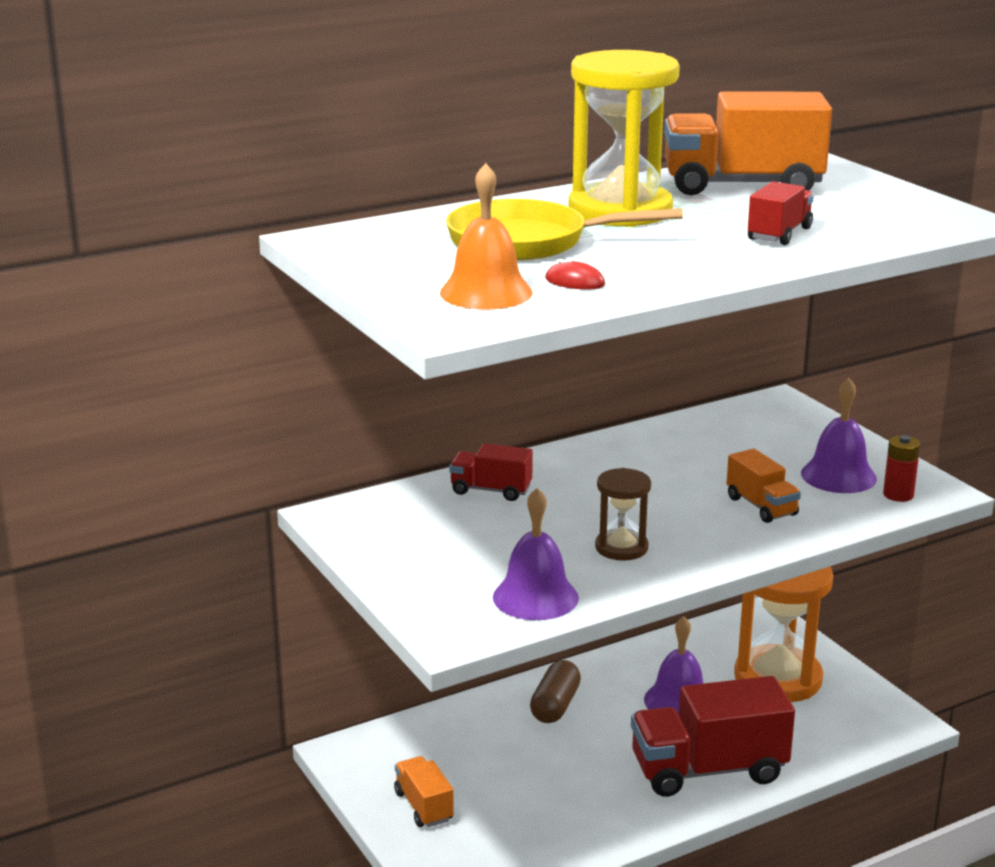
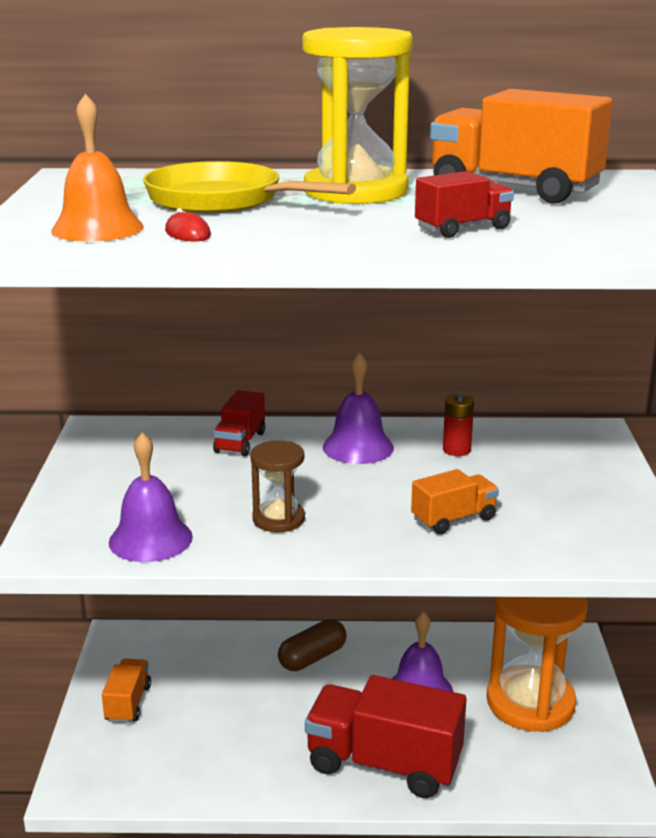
camera: 30 degrees right, 0 degrees up
red truck [449,443,533,501] -> red truck turned 120 degrees counterclockwise [213,390,265,456]
orange truck [727,449,801,523] -> orange truck turned 120 degrees counterclockwise [411,469,499,534]
purple bell [801,378,877,493] -> purple bell moved to [323,352,394,464]
red battery [883,435,920,502] -> red battery moved to [443,394,474,456]

